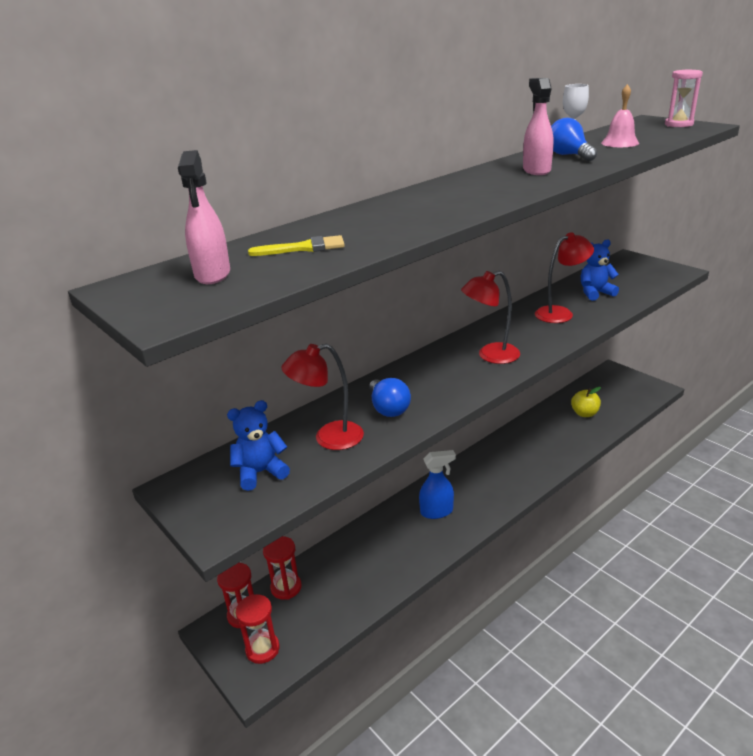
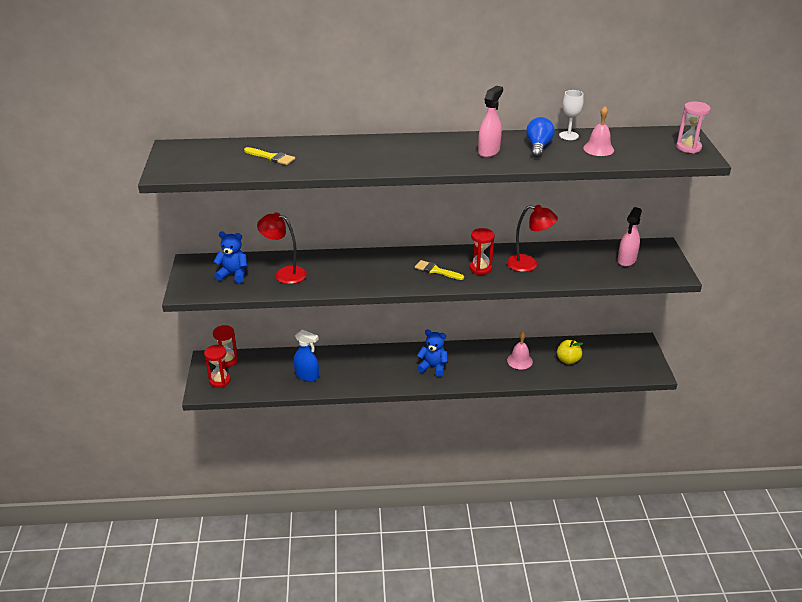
camera: 35 degrees right, 5 degrees up
pink spray bottle [178,150,230,284] -> pink spray bottle moved to [617,207,642,267]
red hourglass [263,536,302,600] -> red hourglass moved to [470,228,495,275]
blue light bulb [369,378,411,417] -> none
blue spray bottle [419,450,456,519] -> blue spray bottle moved to [294,329,319,381]
red lamp [461,271,520,364] -> yellow brush [415,260,464,280]
blue teddy bear [581,239,619,301] -> blue teddy bear moved to [417,330,448,377]
none -> pink bell [507,331,533,369]

